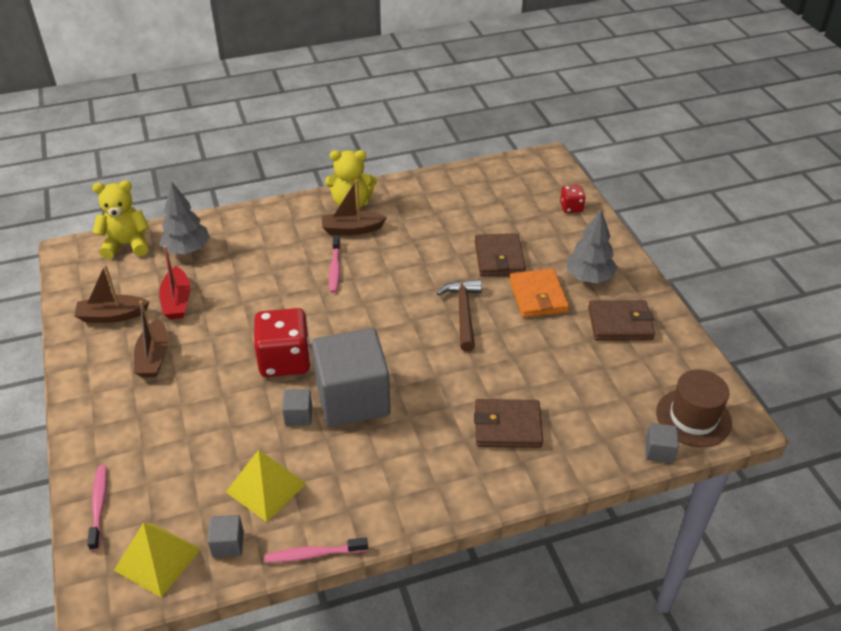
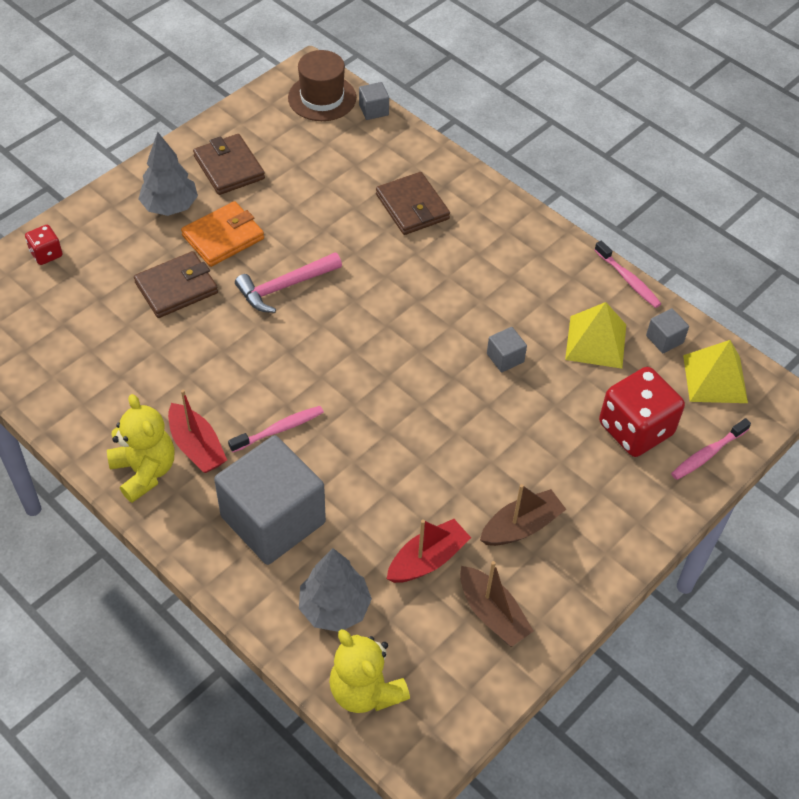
camera: 120 degrees left, 10 degrees up
red dice [254,308,311,377] -> red dice moved to [599,367,685,457]
grey cube [312,328,391,427] -> grey cube moved to [214,435,326,565]
brown boat [322,179,387,235] -> red boat [168,390,227,473]
brown hammer [437,280,482,351] -> pink hammer [235,252,342,313]

